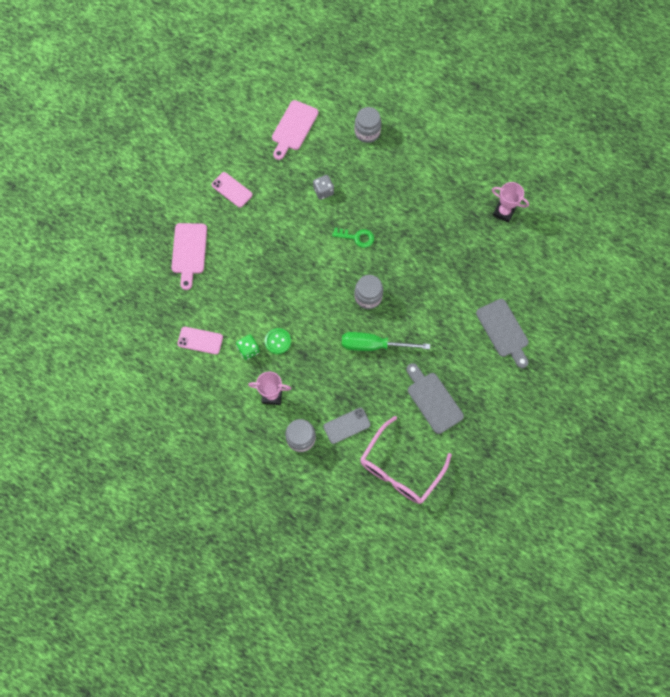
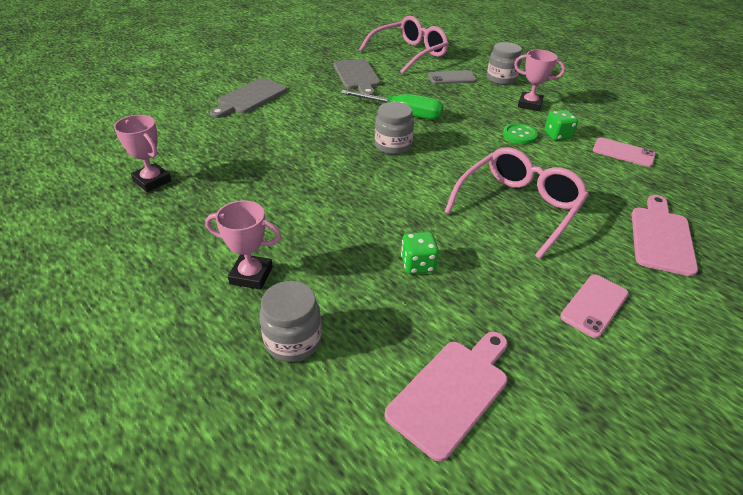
camera: 165 degrees left, 30 degrees down
pink phone [211,172,253,208] -> pink phone turned 75 degrees clockwise [560,274,629,338]
grey dice [313,175,334,200] -> green dice [401,232,439,274]
green key [332,228,374,248] -> none
grey cutting board [476,299,529,368] -> grey cutting board turned 135 degrees counterclockwise [210,78,287,118]
none -> pink trophy [205,200,281,290]
none -> pink glasses [444,147,589,259]

